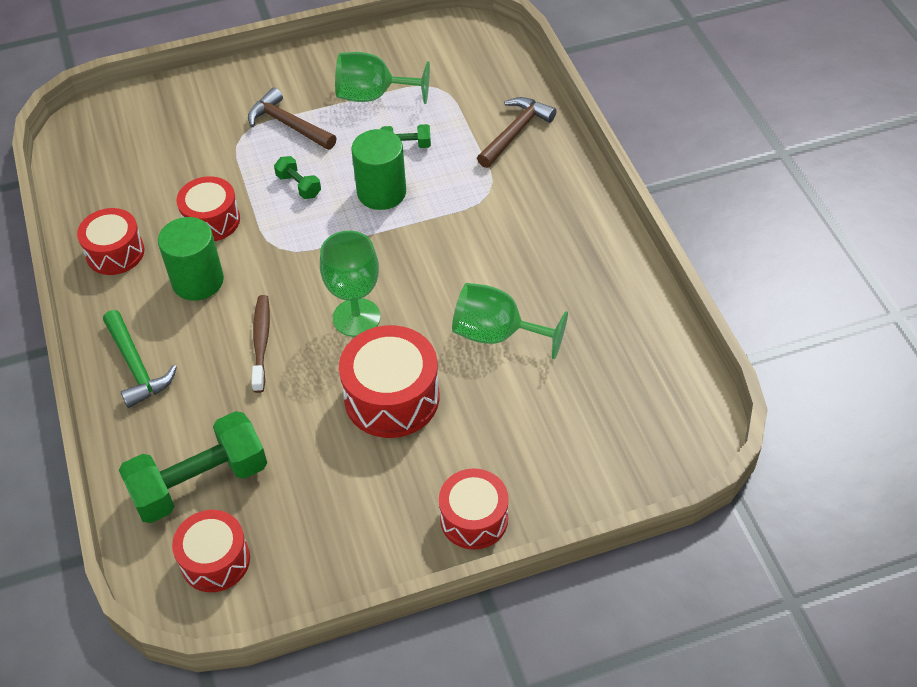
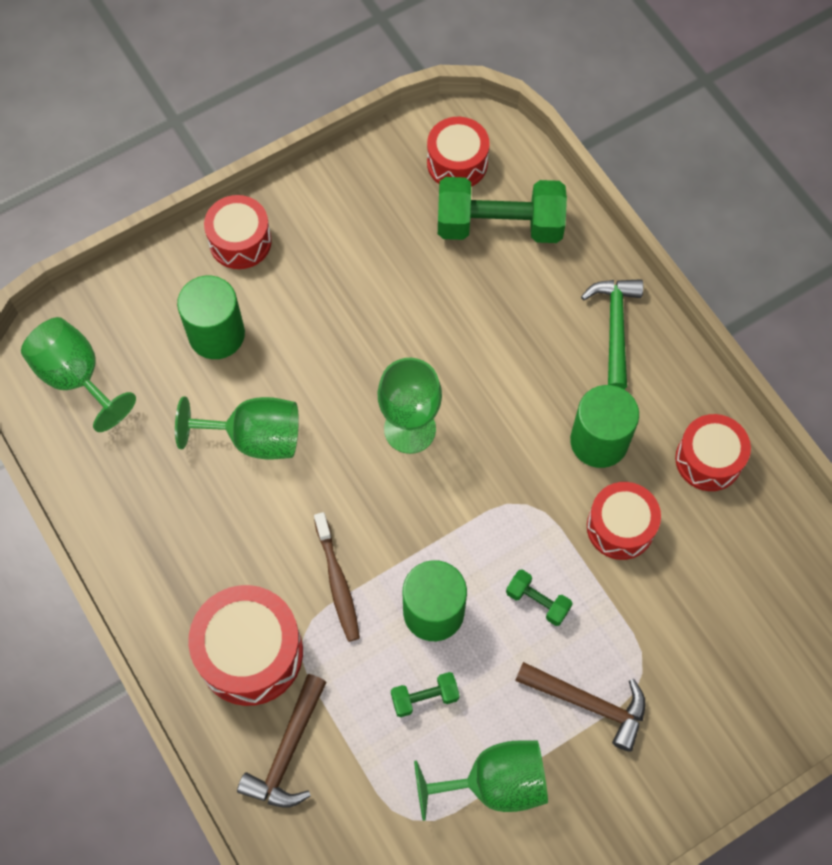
camera: 165 degrees right, 15 degrees up
green hammer [103,310,177,408] -> green hammer turned 45 degrees clockwise [581,279,643,389]
green dumbbell [119,411,267,523] -> green dumbbell turned 45 degrees clockwise [438,177,567,243]
brown toothbrush [251,295,270,393] -> brown toothbrush moved to [314,512,360,642]
red drum [339,325,439,438] -> red drum moved to [188,585,303,706]
none -> green goblet [21,317,136,432]
none -> green cylinder [177,276,245,359]

